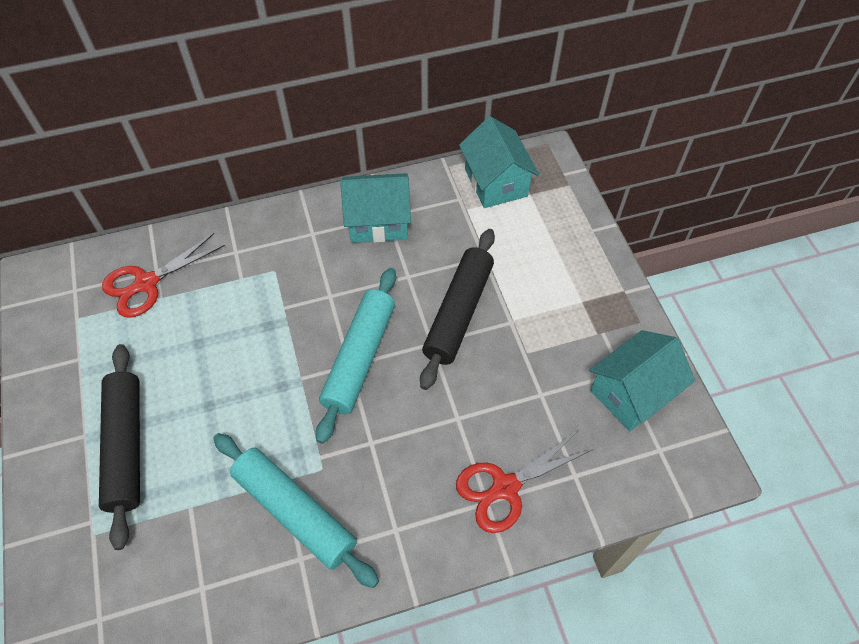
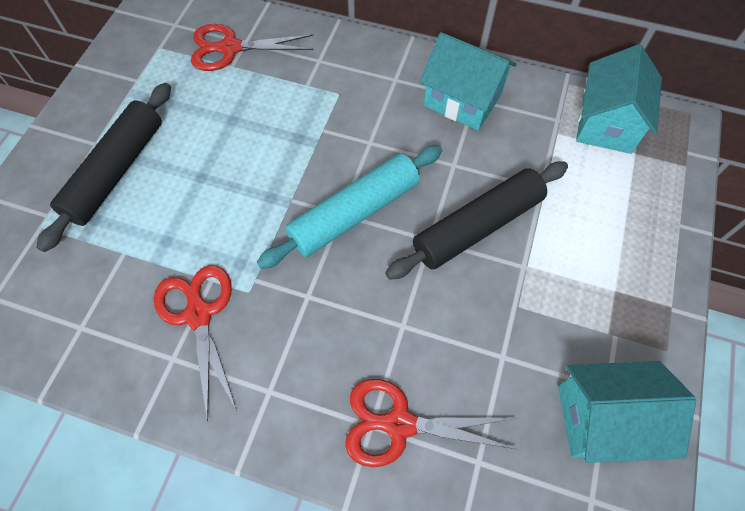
camera: 35 degrees right, 5 degrees up
turquoise rolling pin [213,433,379,588] -> red scissors [154,265,237,421]

